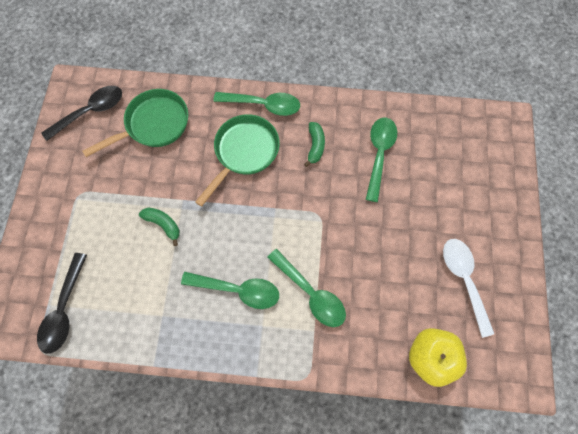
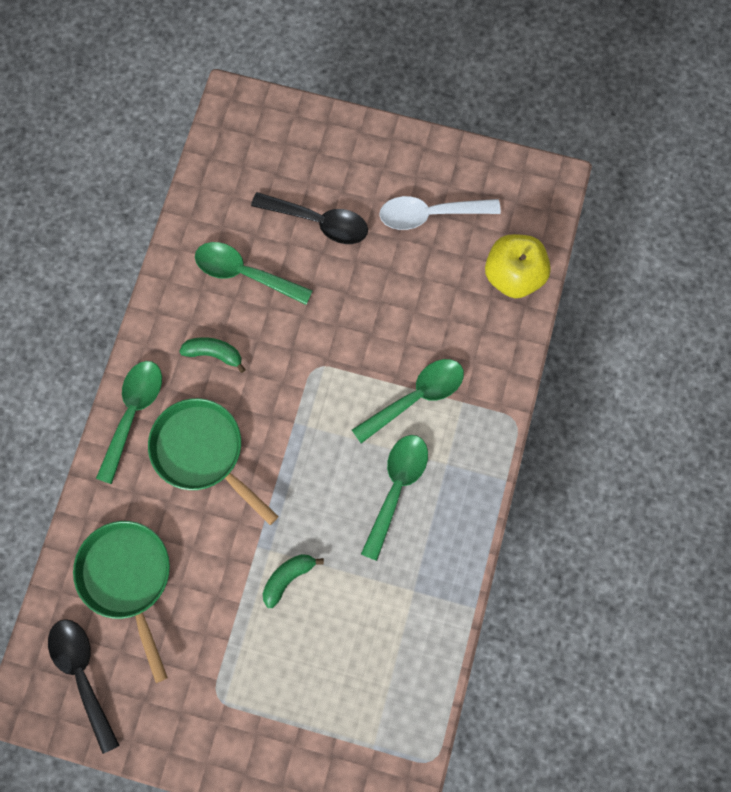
camera: 80 degrees left, 5 degrees up
black spoon [37,253,87,354] -> black spoon moved to [251,192,368,244]

